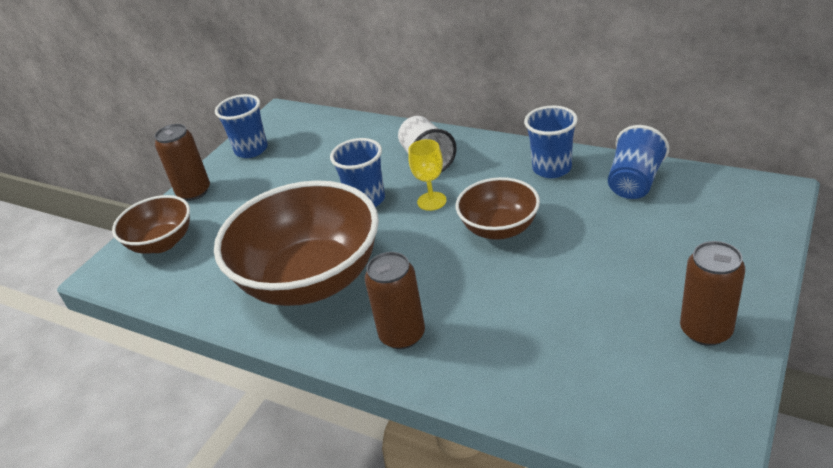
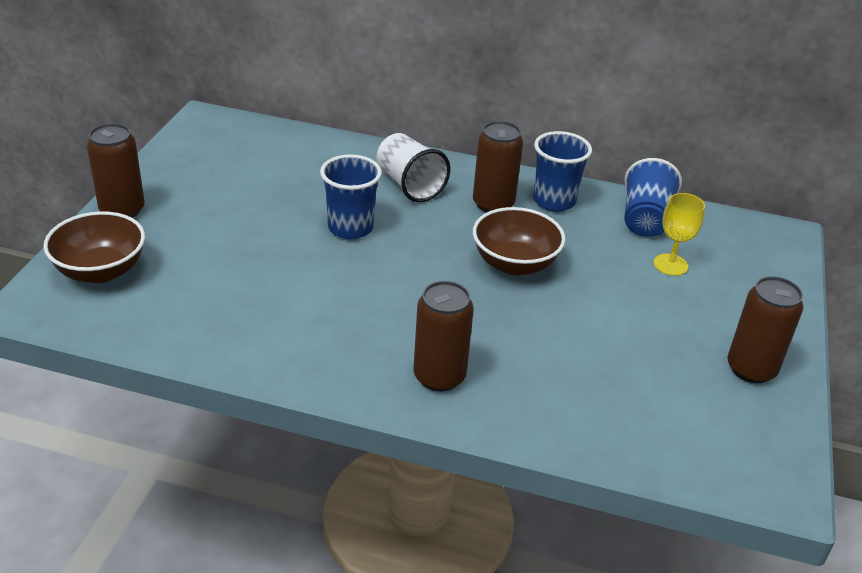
camera: 20 degrees left, 0 degrees up
brown bowl [214,180,379,306] -> none
blue cup [215,94,268,158] -> none
yellow goblet [408,139,447,211] -> yellow goblet moved to [654,193,705,276]
none -> brown can [473,121,523,212]

